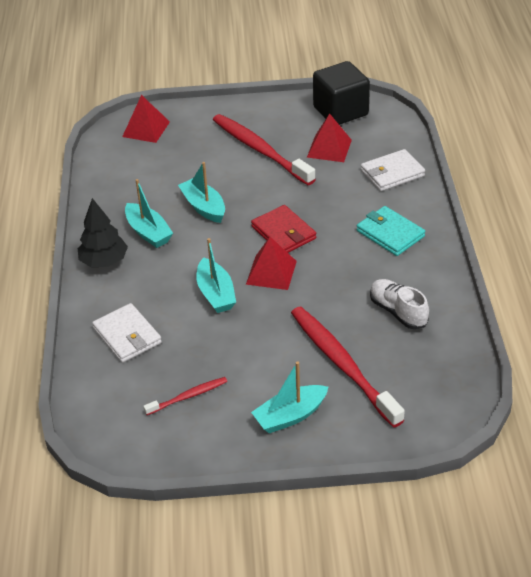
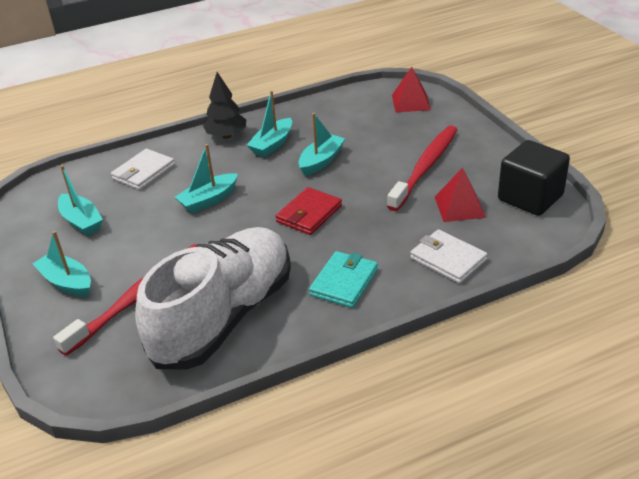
camera: 70 degrees right, 5 degrees down
red toothbrush [143,377,227,415] -> turquoise boat [58,165,103,236]
red pyramid [246,237,297,290] -> none
white shoe [370,279,429,329] -> white shoe [135,227,291,370], size x2.41

